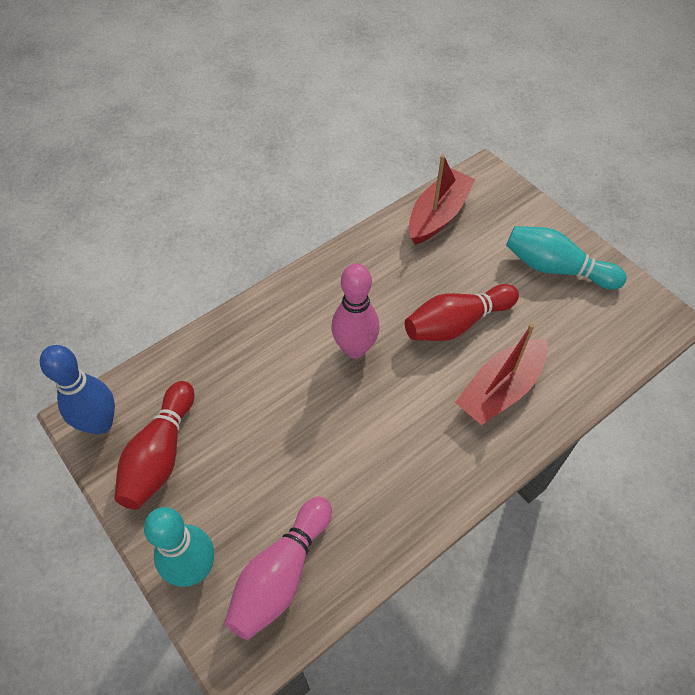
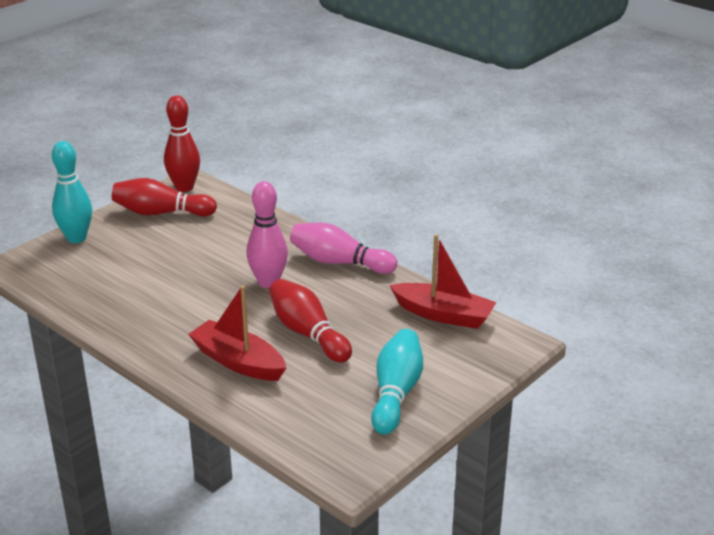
camera: 80 degrees right, 25 degrees down
blue bowling pin [40,345,115,435] -> red bowling pin [164,96,200,192]
pink bowling pin [225,497,332,640] -> pink bowling pin moved to [290,223,397,274]

